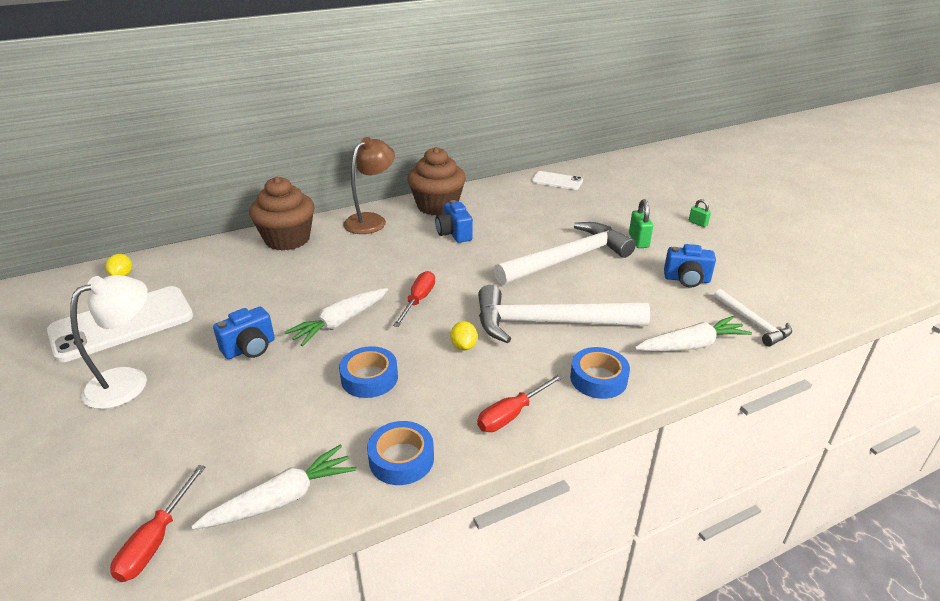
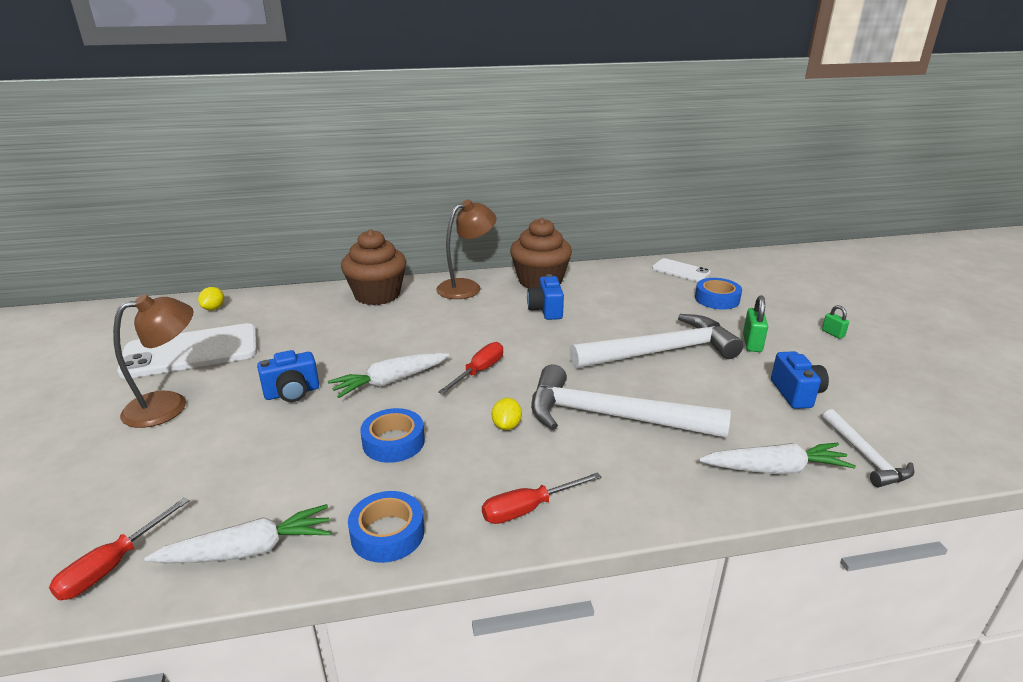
camera: 15 degrees right, 5 degrees down
white lamp [70,275,148,409] -> brown lamp [113,294,194,428]
blue tape [570,347,630,399] -> blue tape moved to [695,278,742,310]
blue camera [664,244,716,287] -> blue camera turned 120 degrees counterclockwise [771,351,829,409]

